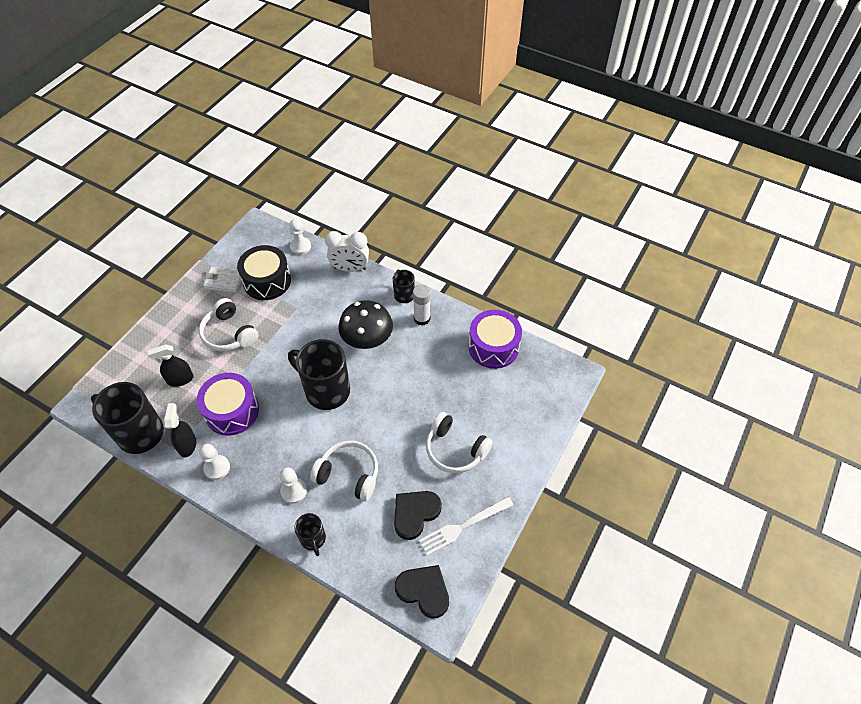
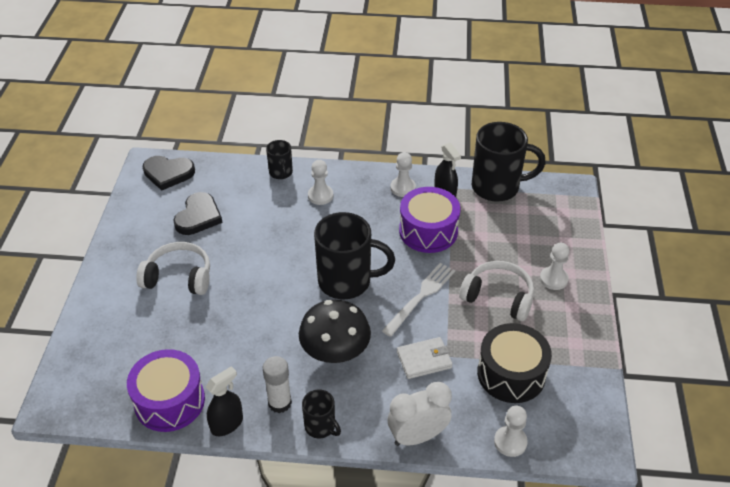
camera: 155 degrees right, 10 degrees down
black spray bottle [147,344,193,387] -> black spray bottle moved to [206,366,243,436]
white wallet [203,267,241,293] -> white wallet moved to [397,337,453,379]
black mug [294,513,326,556] -> black mug turned 150 degrees counterclockwise [266,140,293,179]
white headphones [310,441,378,501] -> none
white fork [419,497,513,556] -> white fork moved to [382,263,455,337]
none -> white pawn [540,242,569,290]

